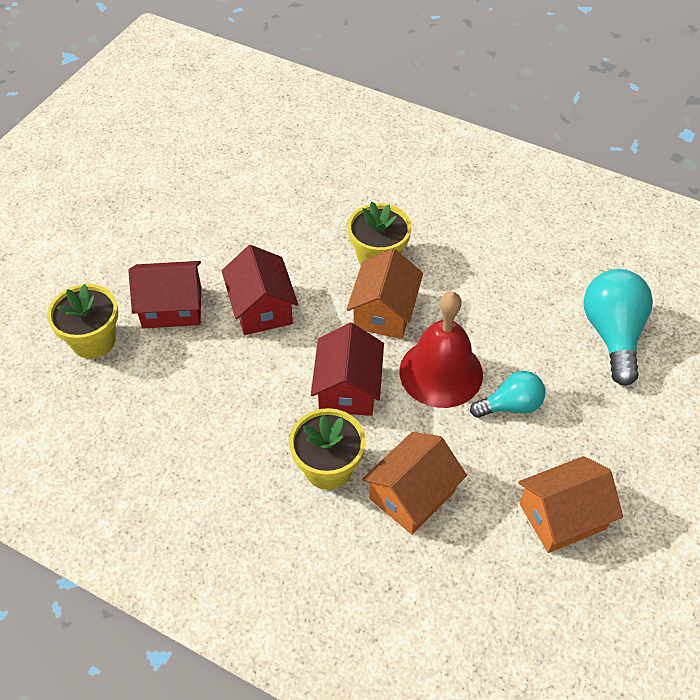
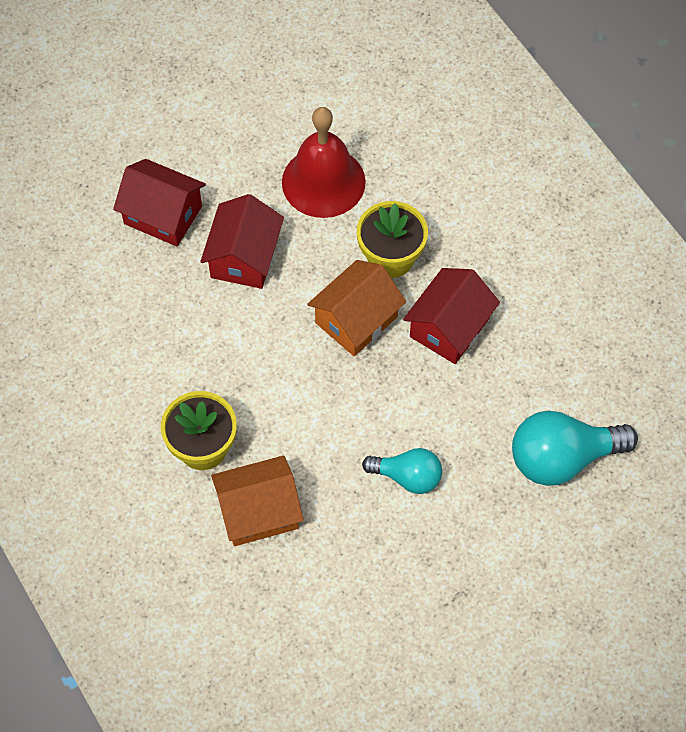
camera: 30 degrees right, 10 degrees up
yellow flower pot [47,284,118,359] -> none
red house [311,323,384,416] -> red house moved to [403,268,500,364]
red bell [399,291,483,408] -> red bell moved to [282,107,366,218]
orange house [518,456,623,553] -> none
turquoise light bulb [584,269,653,386] -> turquoise light bulb turned 135 degrees counterclockwise [512,411,638,486]

